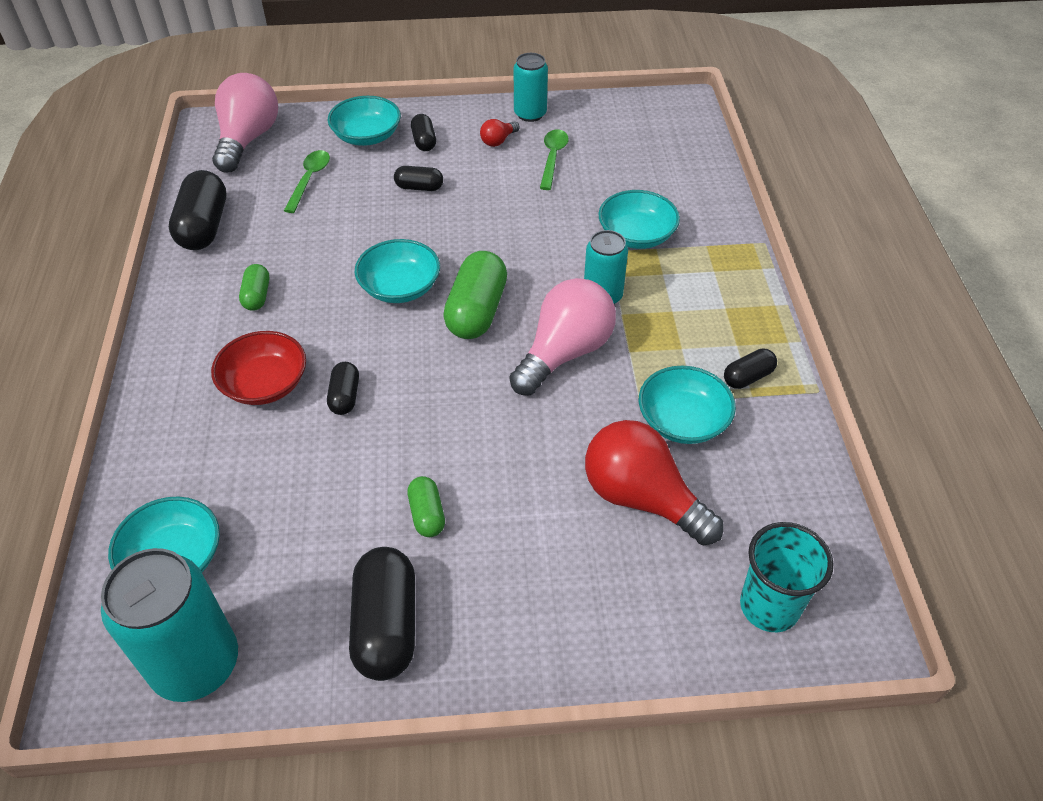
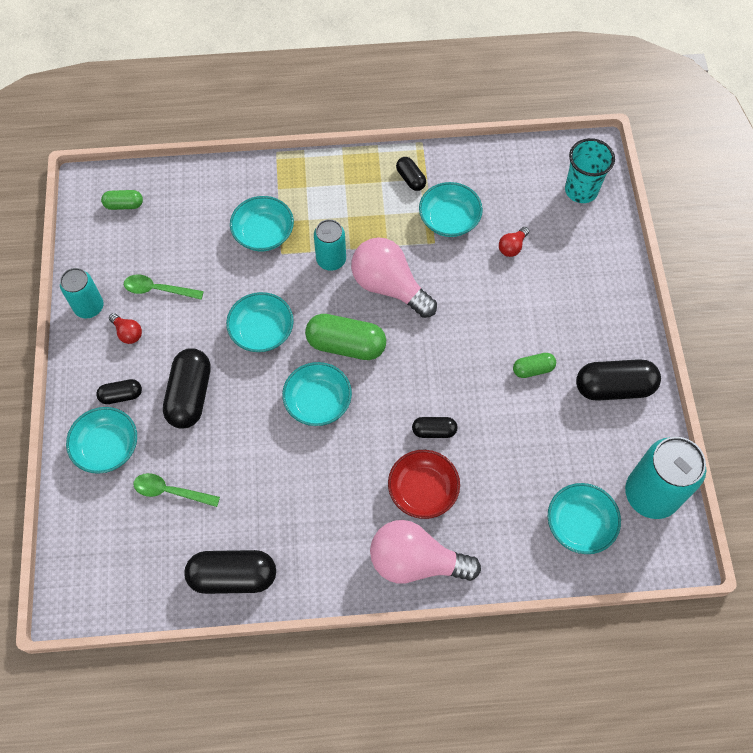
camera: 90 degrees left, 15 degrees up
pink light bulb [212,73,278,172] -> pink light bulb moved to [370,520,481,584]
green capsule [239,264,269,311] -> green capsule moved to [101,190,143,210]
black capsule [394,166,443,191] -> black capsule [163,348,211,429], size x1.87
red light bulb [585,420,724,545] -> red light bulb [499,227,529,257], size x0.44
none -> turquoise bowl [226,292,294,352]

